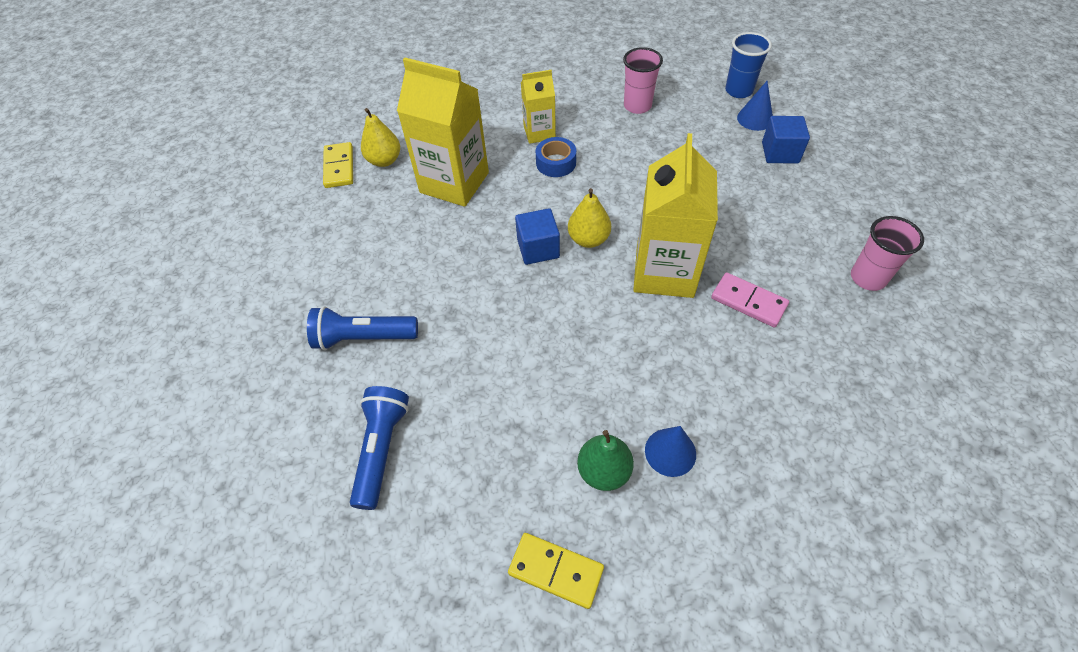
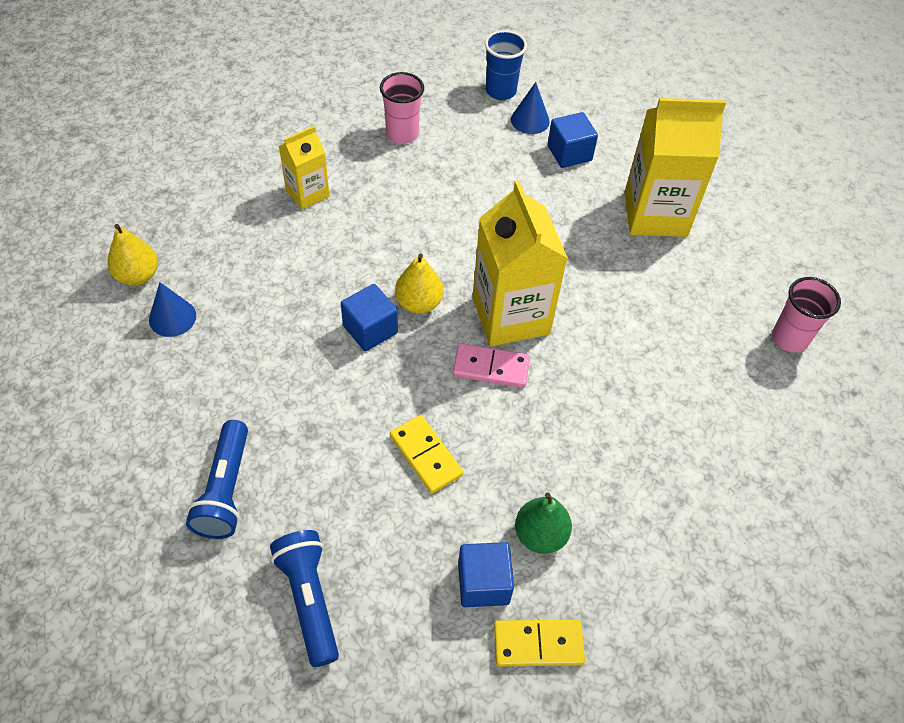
camera: 30 degrees left, 0 degrees up
blue flashlight [307,306,418,350] -> blue flashlight turned 60 degrees counterclockwise [186,420,248,539]
yellow domino [323,142,353,188] -> yellow domino moved to [390,415,463,494]
yellow carton [397,58,489,207] -> yellow carton moved to [624,98,726,237]
blue tape [536,137,576,177] -> none
blue cone [645,426,696,477] -> blue cone moved to [149,282,196,337]
pink domino [711,273,789,327] -> pink domino moved to [452,343,530,388]
pink cup [851,216,924,291] -> pink cup moved to [772,277,841,352]
none -> blue cube [458,542,514,607]

